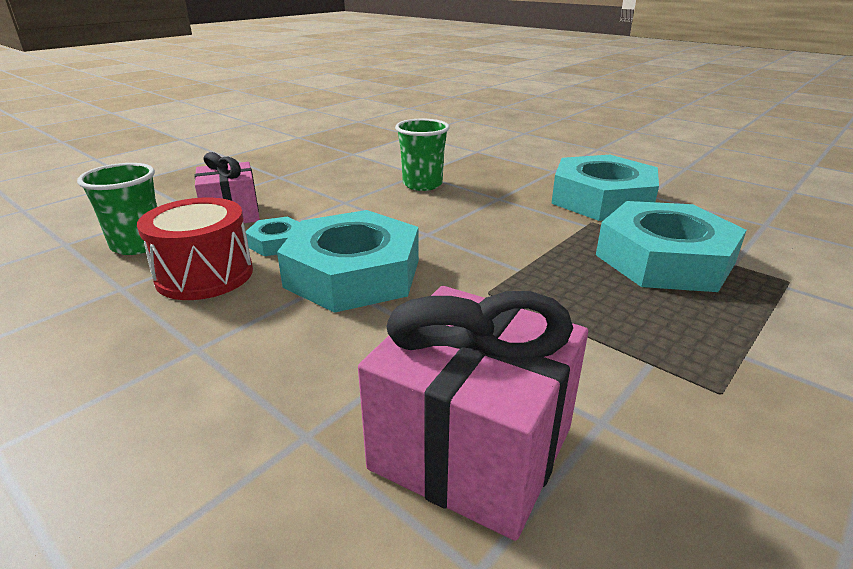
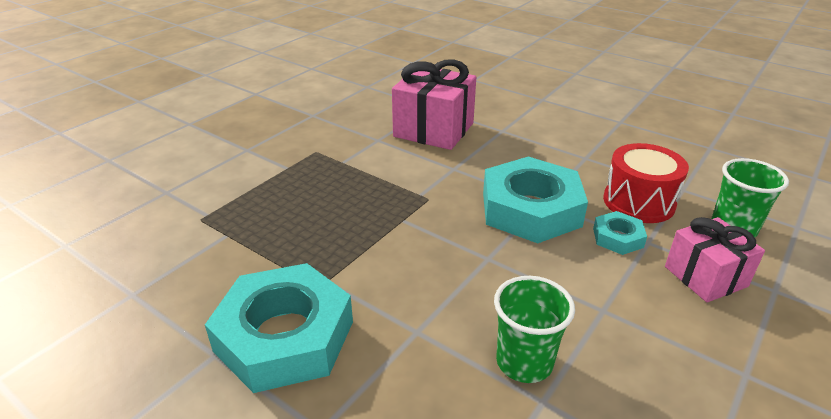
camera: 175 degrees right, 5 degrees up
turquoise nut [596,201,747,292] -> none

